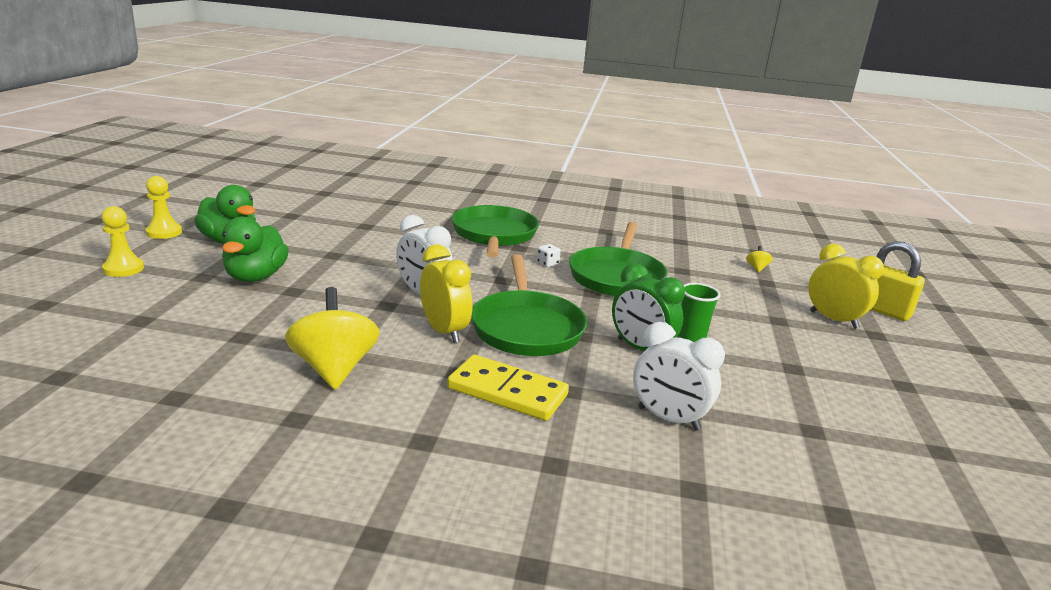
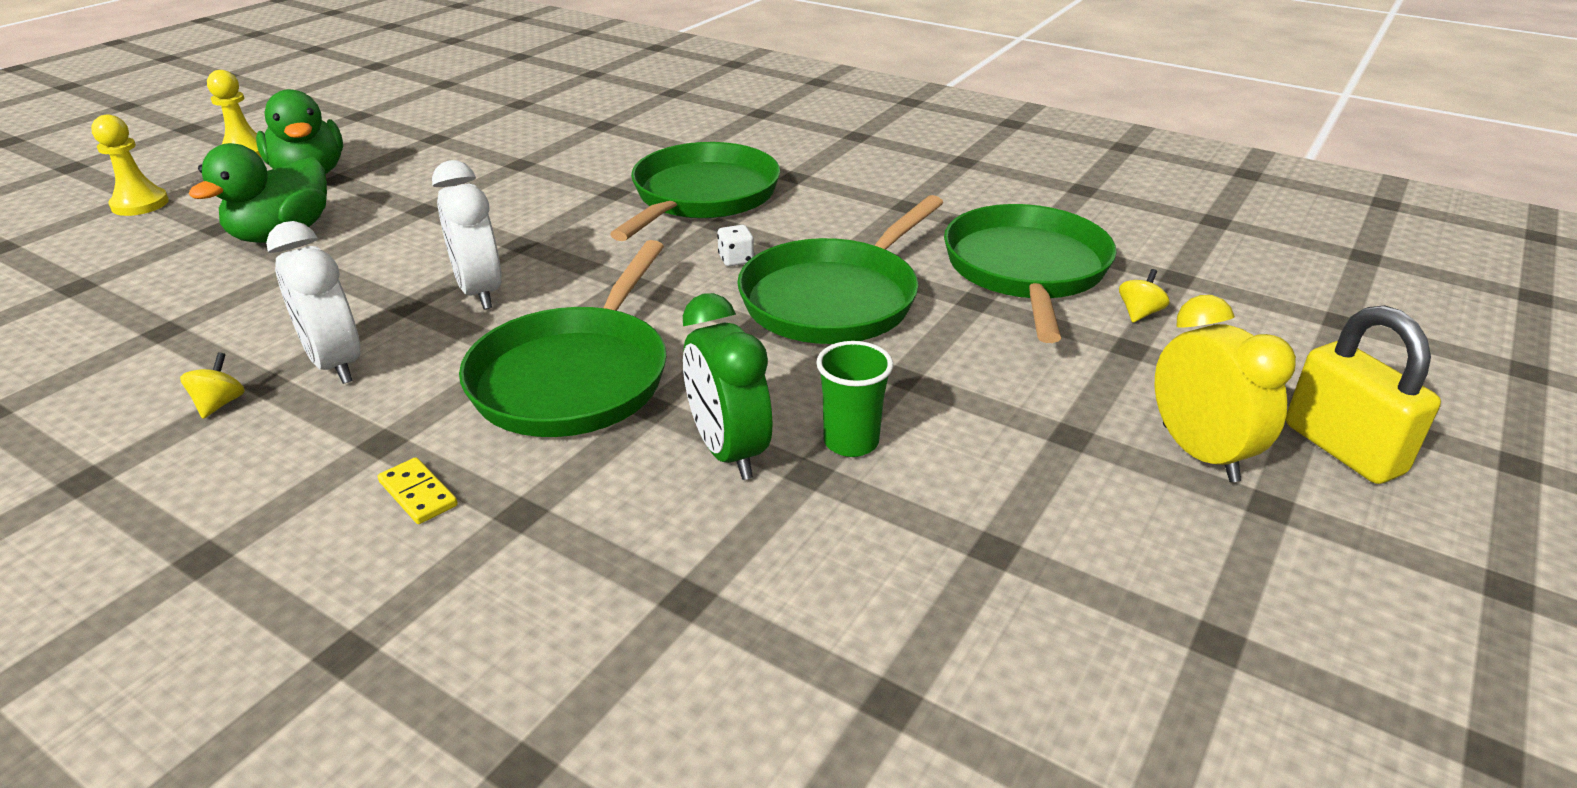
camera: 25 degrees right, 10 degrees up
yellow spinning top [285,287,380,390] -> yellow spinning top [180,353,245,419], size x0.41
yellow clock [420,245,472,343] -> none
yellow domino [447,355,569,421] -> yellow domino [378,457,458,524], size x0.46
white clock [633,322,725,431] -> white clock moved to [266,221,360,384]
none -> green pan [944,204,1117,343]

